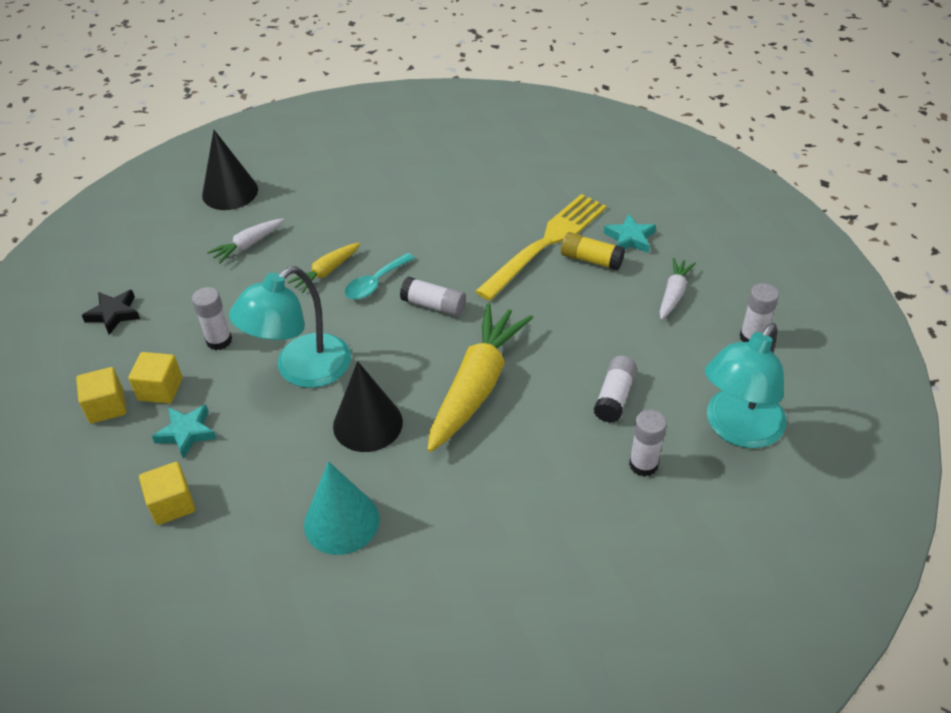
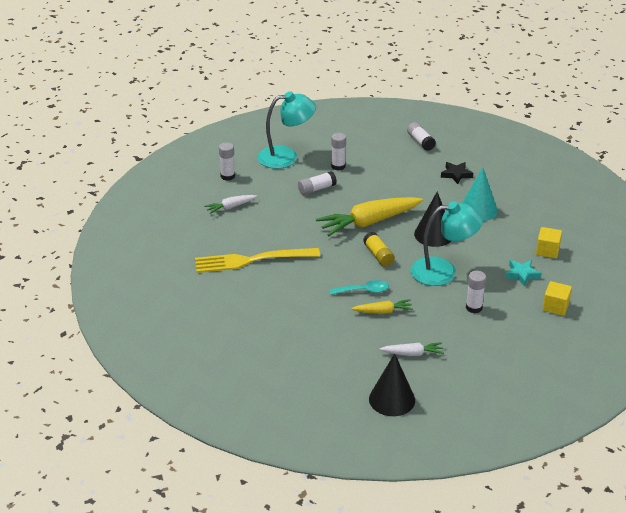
camera: 140 degrees left, 10 degrees down
black star [82,290,140,335] -> black star moved to [441,162,473,184]
yellow cube [128,352,182,404] -> none
white glue stick [400,277,466,317] -> white glue stick moved to [407,122,436,151]
yellow glue stick [561,232,625,270] -> yellow glue stick moved to [363,232,395,267]
turquoise star [604,213,656,253] -> none

